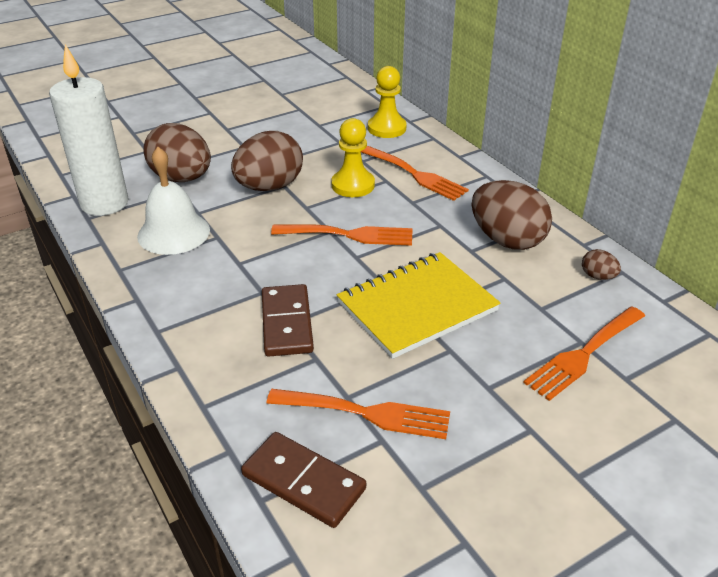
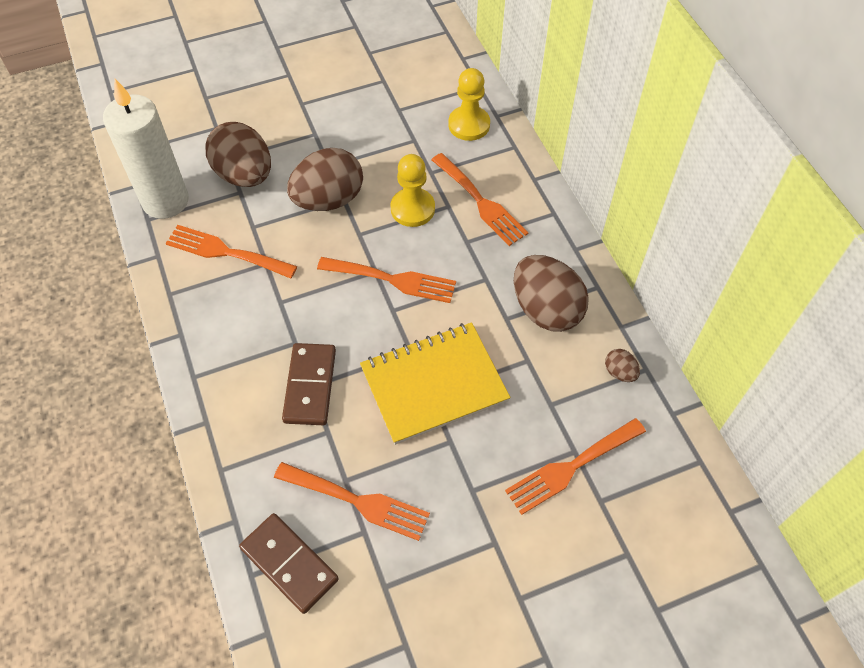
camera: 10 degrees right, 20 degrees up
white bell [137,147,210,255] -> orange fork [166,225,297,278]

